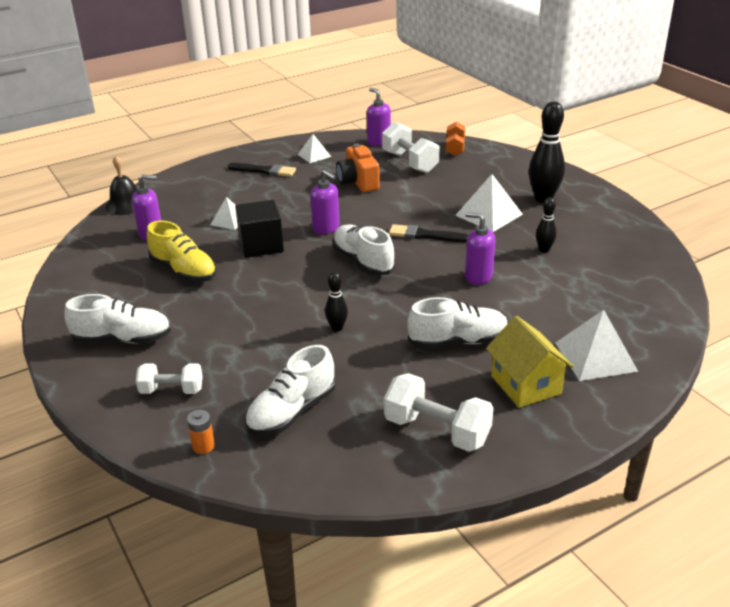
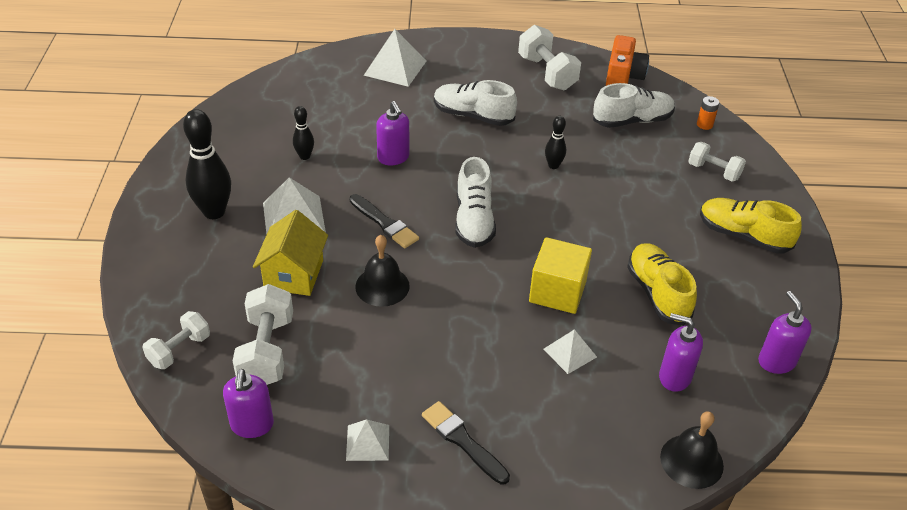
camera: 150 degrees left, 10 degrees up
white shoe [65,294,171,344] -> yellow shoe [700,198,802,254]
black cube [235,200,284,258] -> yellow cube [529,237,592,314]
purple soap dispenser [310,170,340,234] -> purple soap dispenser moved to [758,291,812,374]
orange camera [336,144,380,192] -> orange camera moved to [606,35,649,86]
orange dumbbell [445,122,465,156] -> white dumbbell [142,311,210,369]
yellow house [486,316,574,408] -> yellow house moved to [253,210,328,296]
none -> black bell [355,235,410,307]

